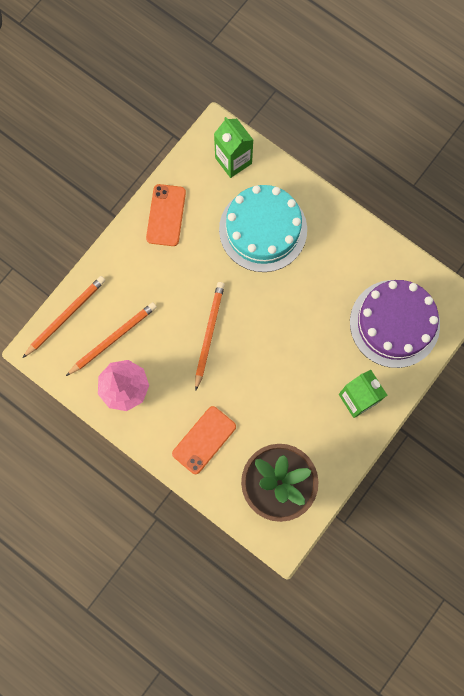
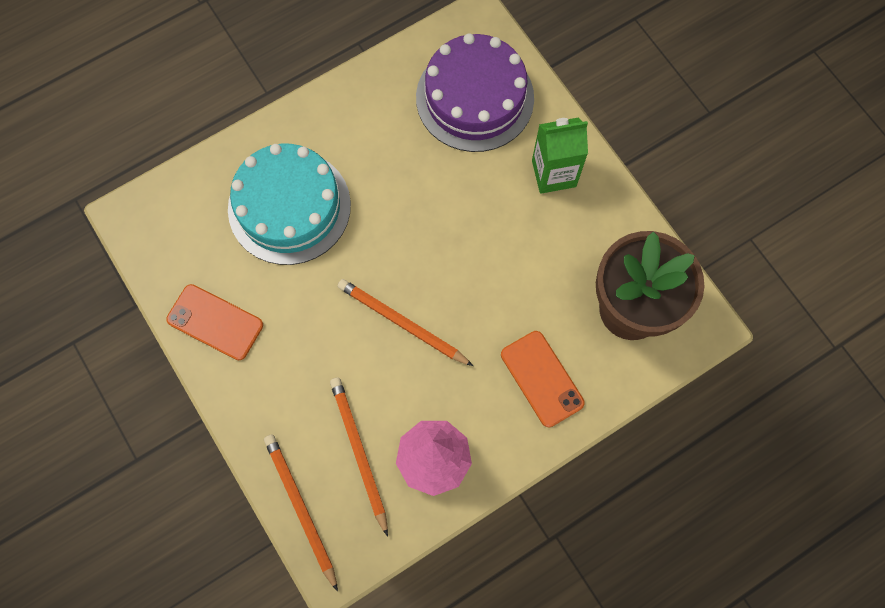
camera: 70 degrees left, 5 degrees down
green carton [214,117,253,178] -> none

